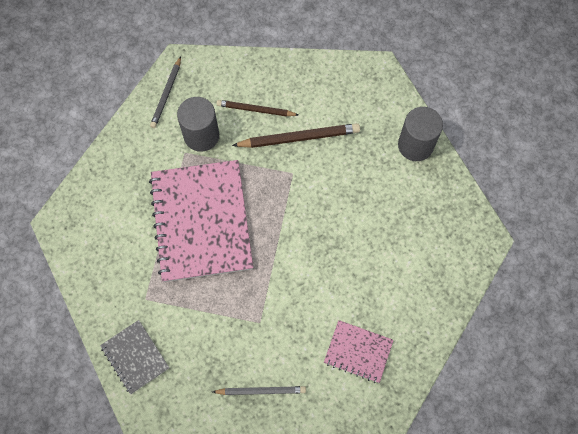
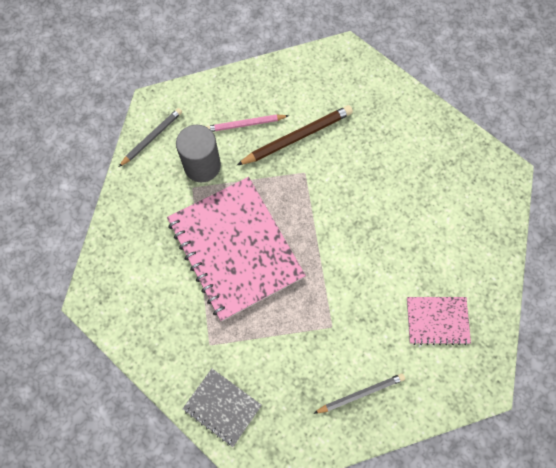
camera: 20 degrees left, 0 degrees up
grey pencil [150,56,181,128] -> grey pencil turned 135 degrees counterclockwise [119,108,182,167]
brown pencil [216,100,298,116] -> pink pencil [206,114,289,132]
grey cylinder [398,107,443,161] -> none

